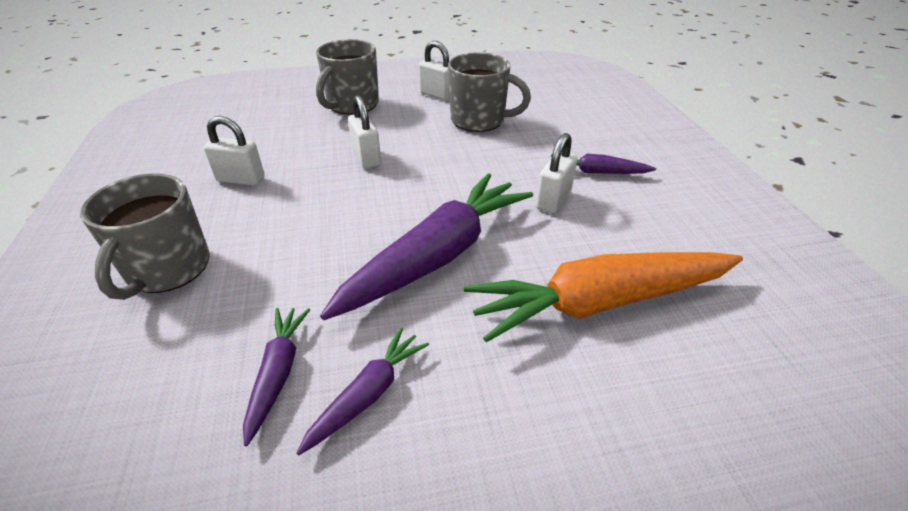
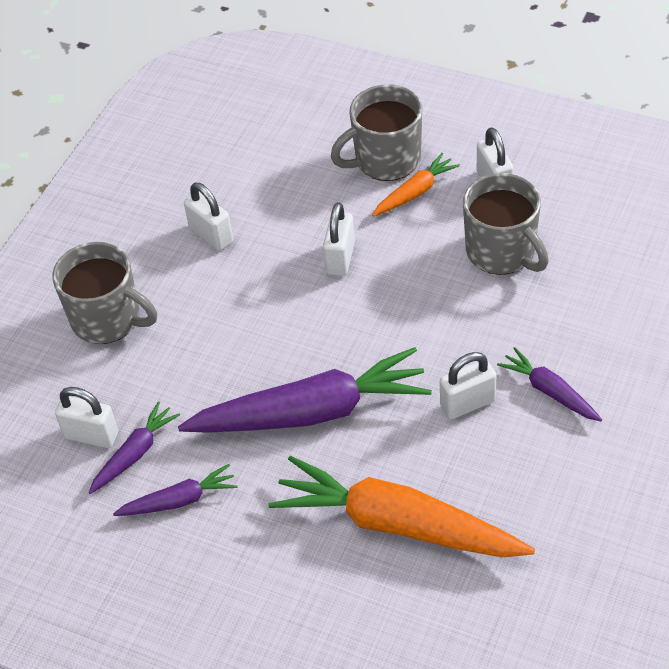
camera: 40 degrees right, 10 degrees up
grey mug [80,174,210,300] -> grey mug turned 105 degrees counterclockwise [52,242,157,344]
none -> white padlock [55,387,118,448]
none -> orange carrot [372,153,460,216]

